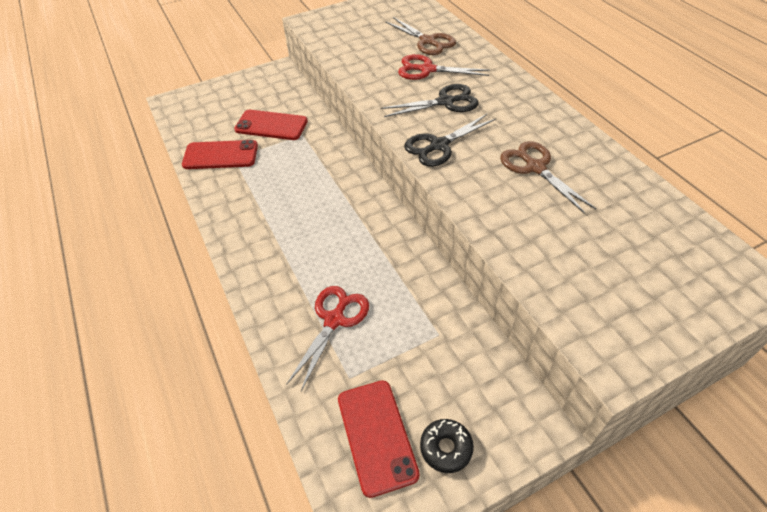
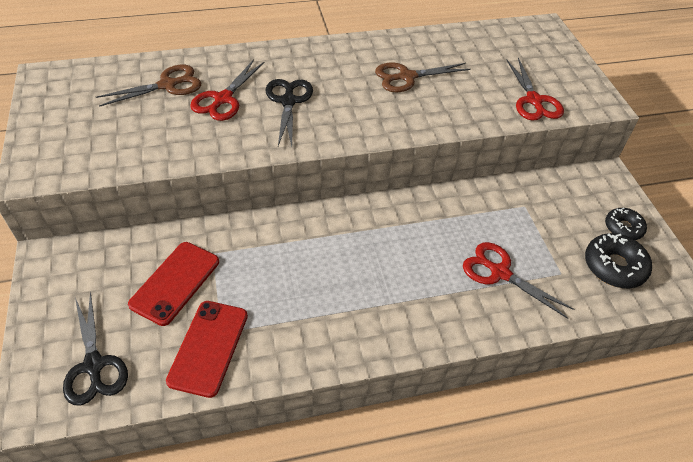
camera: 80 degrees left, 0 degrees up
red phone [338,380,420,498] -> black donut [585,233,652,288]
black scissors [404,114,496,167] -> black scissors moved to [63,292,128,405]
none -> red scissors [507,58,564,121]

